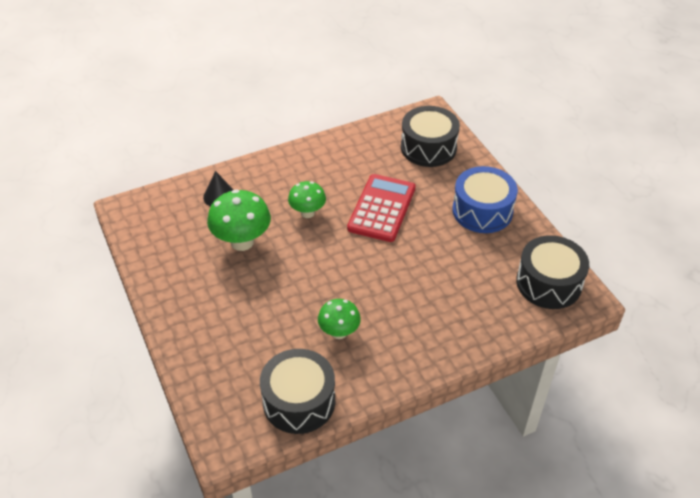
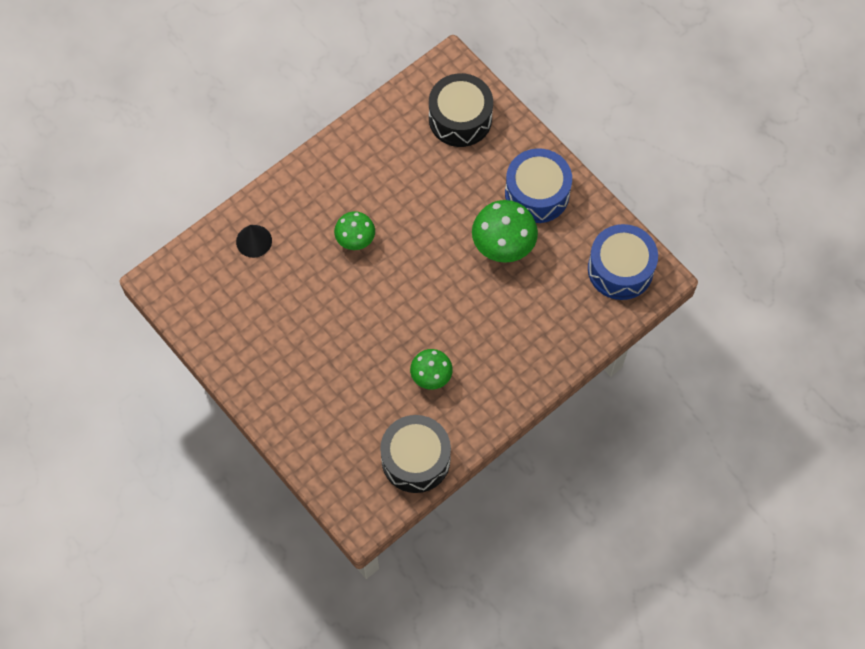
camera: 15 degrees left, 20 degrees up
green mushroom [207,189,271,251] -> green mushroom moved to [472,200,538,263]
red calculator [347,174,416,242] -> none
black drum [516,235,589,309] -> blue drum [588,224,658,300]

